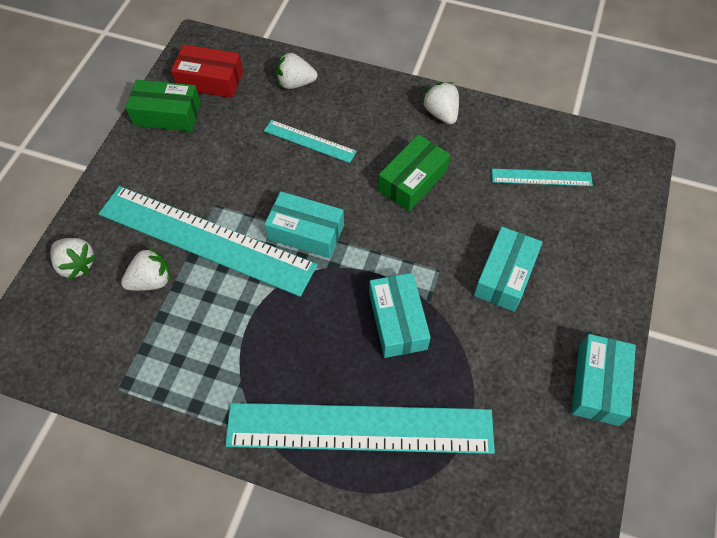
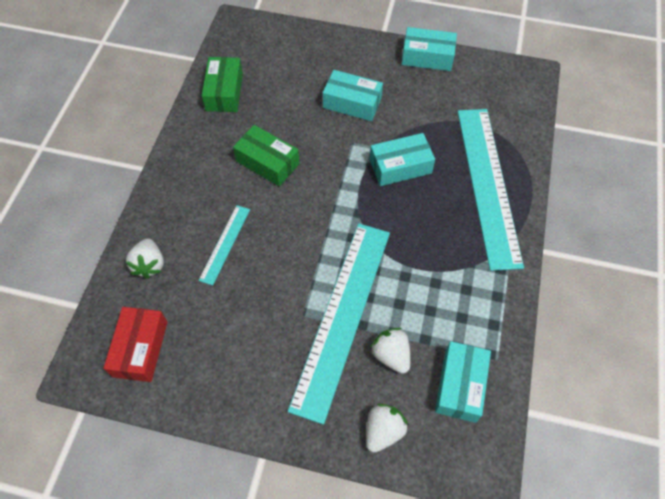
camera: 95 degrees left, 0 degrees up
green box [126,80,201,132] -> green box moved to [202,57,243,112]
turquoise box [264,191,344,258] -> turquoise box moved to [435,341,491,423]
white strawberry [423,82,459,125] -> none
turquoise ruler [492,169,593,186] -> none

